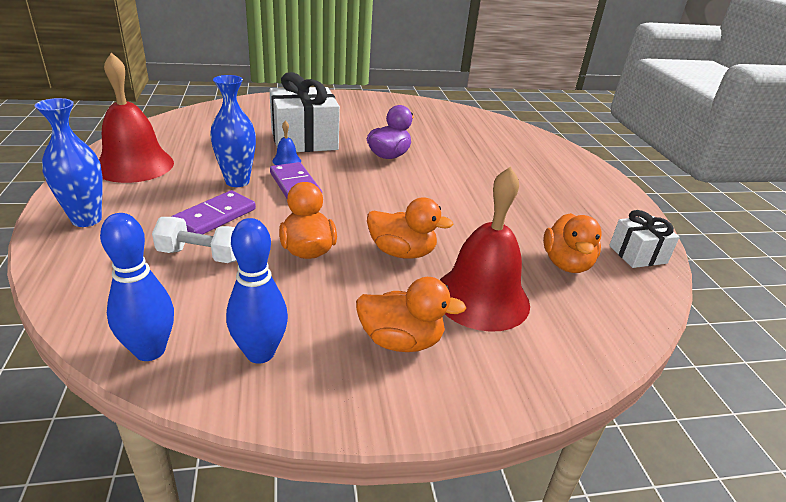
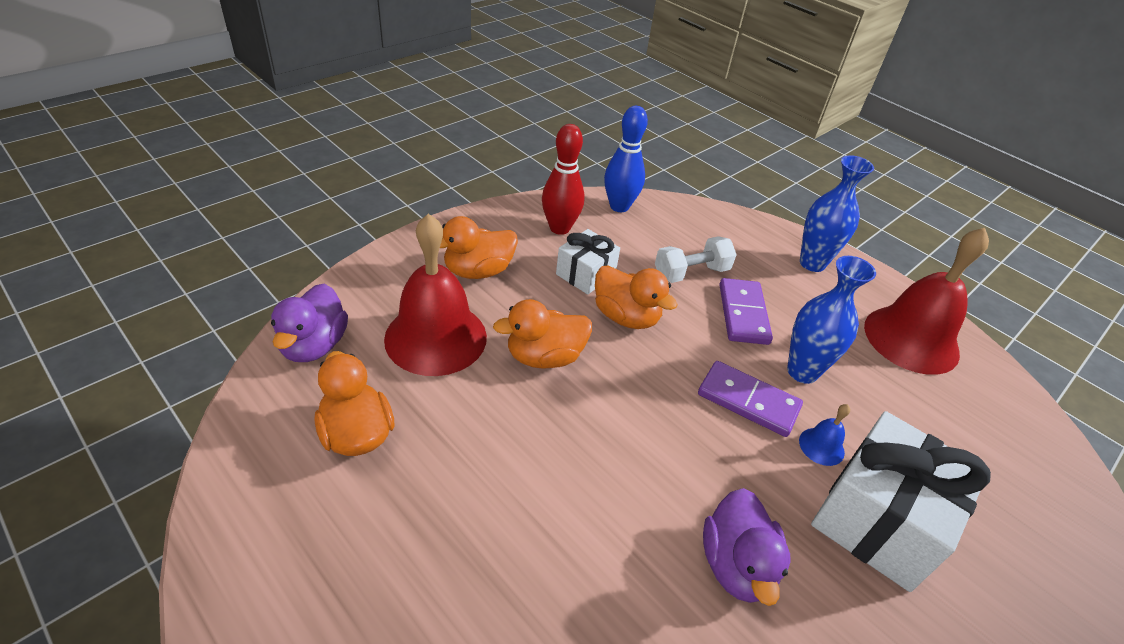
camera: 145 degrees right, 10 degrees up
blue bowling pin [226,218,288,364] -> red bowling pin [542,124,585,235]
white gift [609,210,679,268] -> white gift moved to [556,229,620,294]
none -> purple duck [271,284,348,362]

